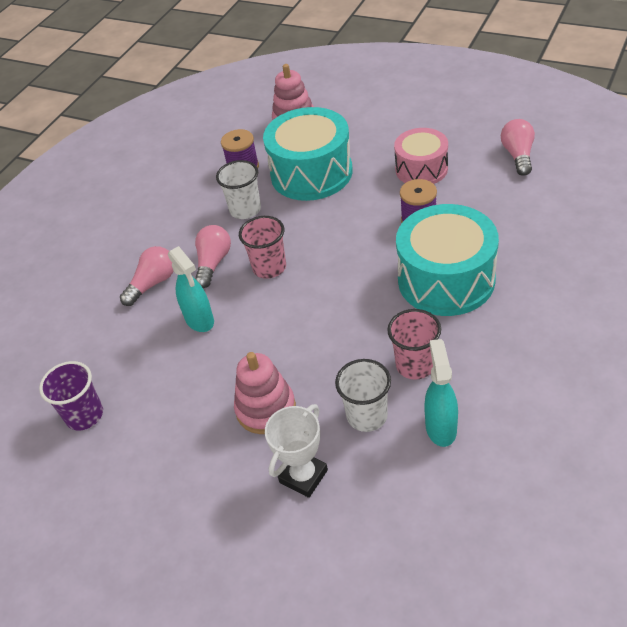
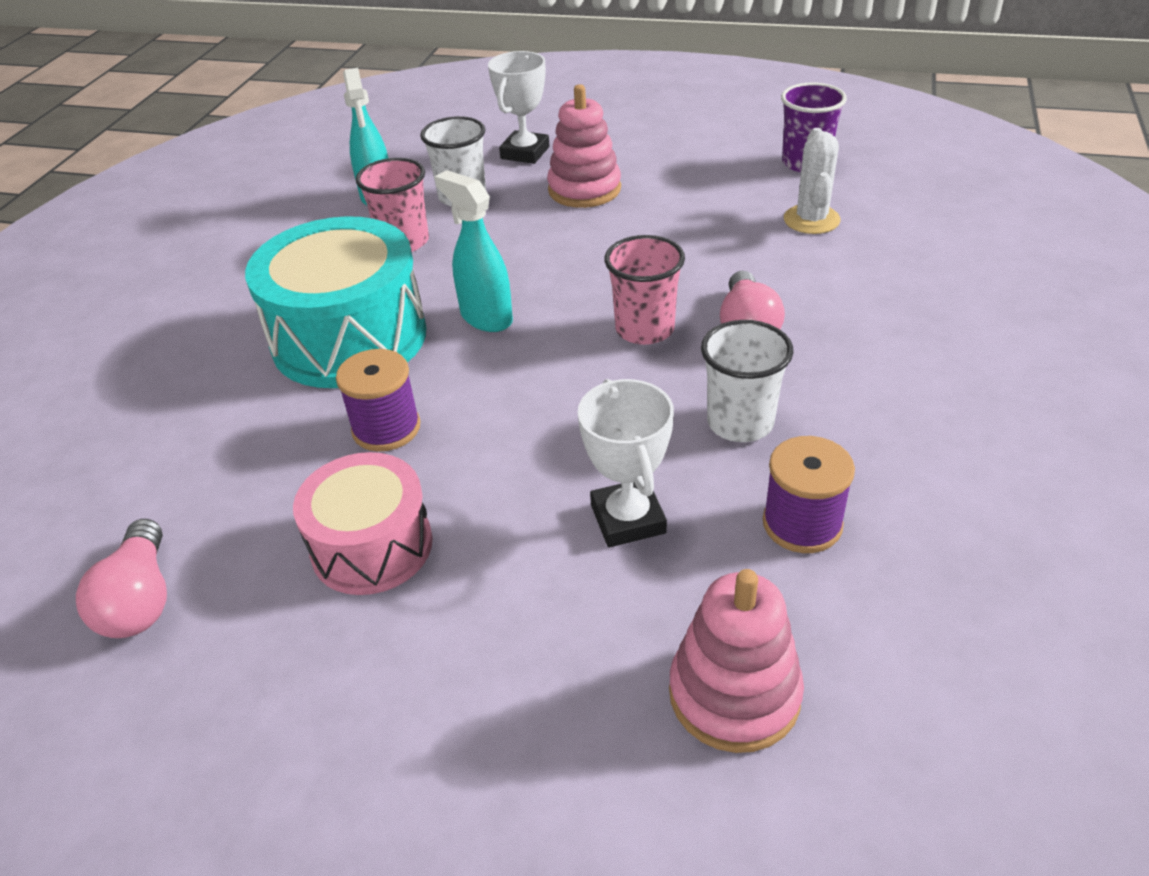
camera: 165 degrees right, 5 degrees down
pink light bulb [120,246,173,306] -> none
turquoise spray bottle [168,246,214,332] -> turquoise spray bottle moved to [435,170,513,332]
turquoise drum [263,107,353,201] -> white trophy [578,379,674,547]
none -> white cactus [784,128,841,234]

